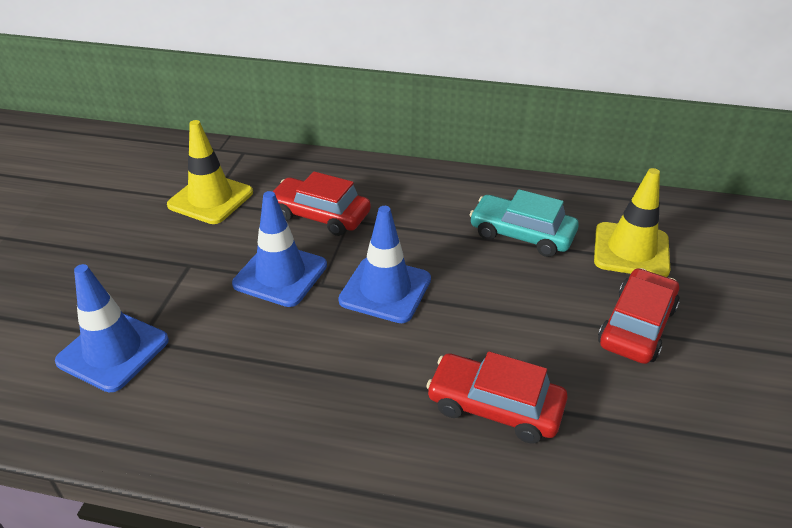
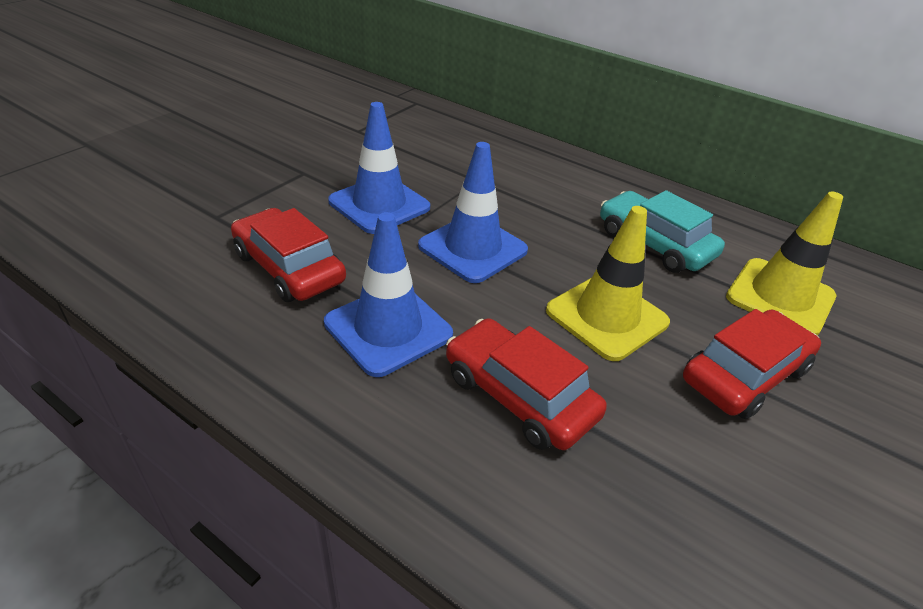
camera: 20 degrees right, 0 degrees up
blue traffic cone [55,264,169,392] -> blue traffic cone moved to [324,212,453,377]
yellow traffic cone [167,120,253,224] -> yellow traffic cone moved to [546,206,670,361]
red car [273,171,371,236] -> red car moved to [231,208,346,302]

